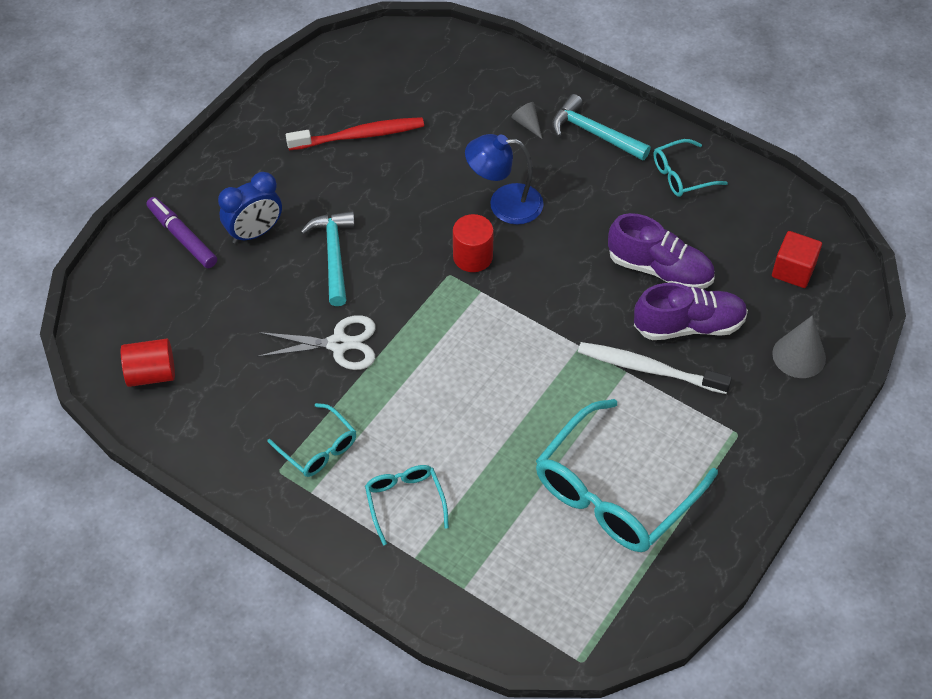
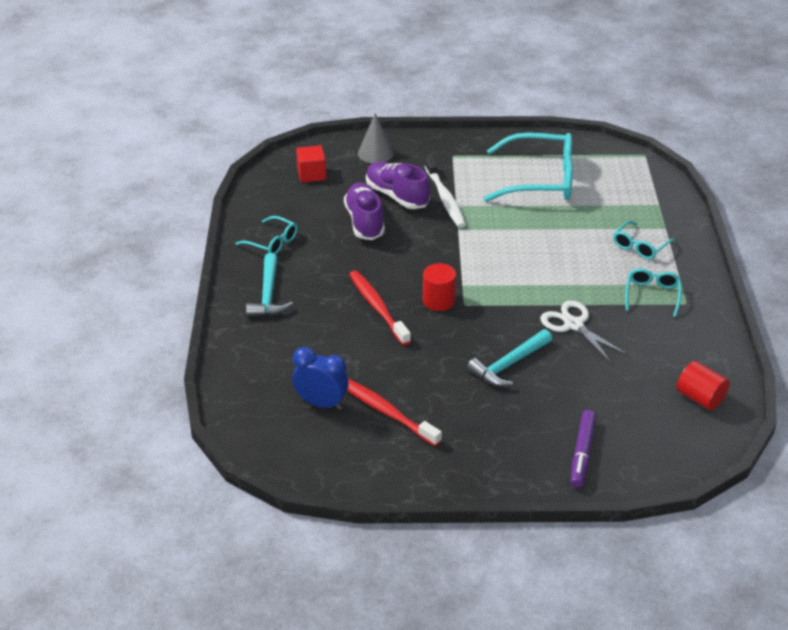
camera: 125 degrees left, 15 degrees down
blue clock [218,172,282,244] -> blue clock moved to [292,347,349,410]
blue lamp [465,134,544,225] -> red toothbrush [349,270,411,345]
grey cone [511,102,542,139] -> none

